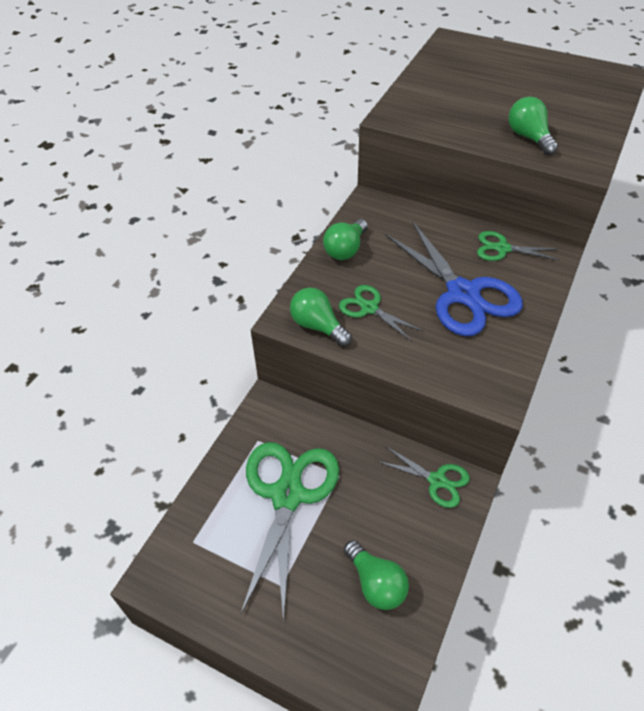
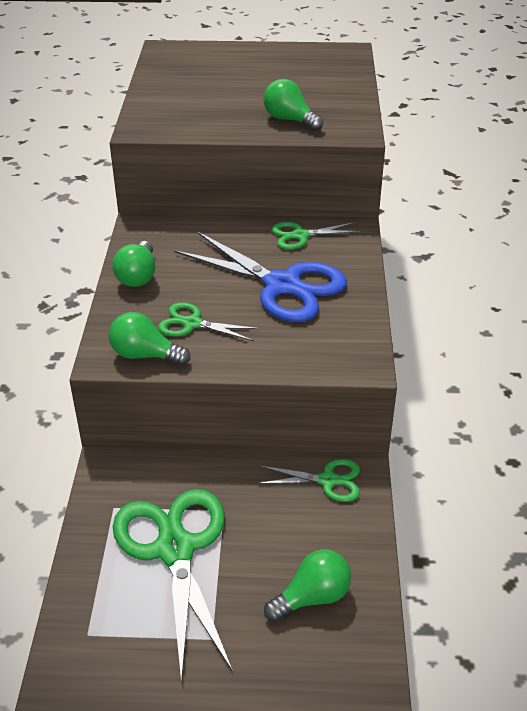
camera: 25 degrees left, 10 degrees down
green light bulb [344,540,409,610] -> green light bulb turned 60 degrees counterclockwise [264,549,351,622]

